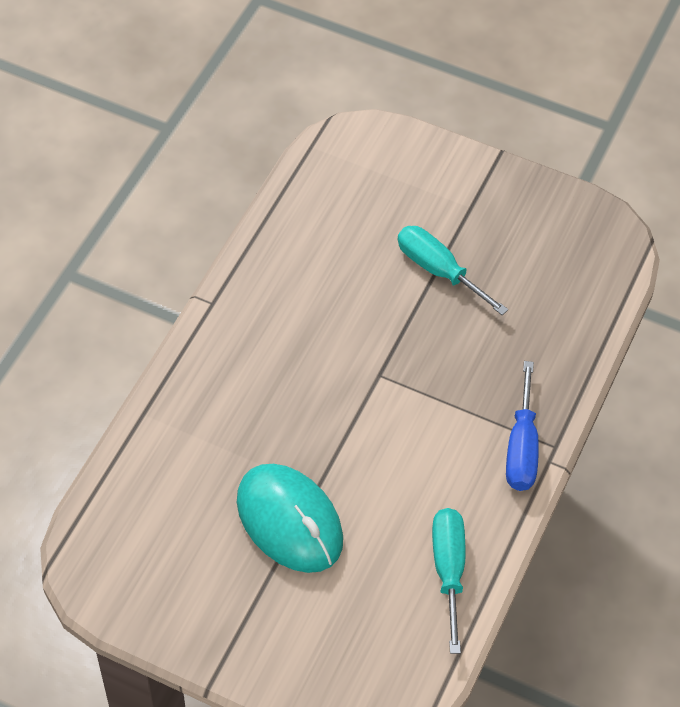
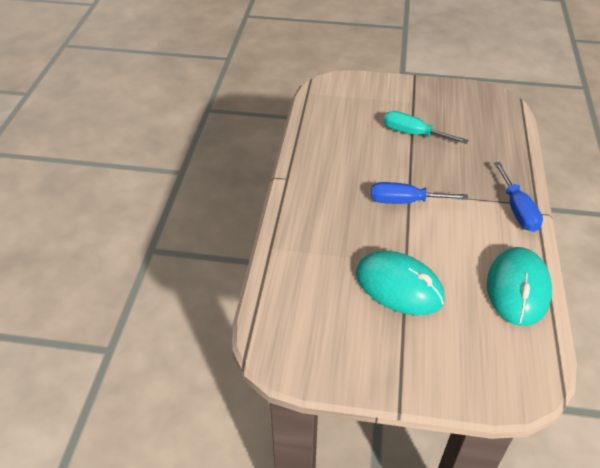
camera: 15 degrees left, 10 degrees down
turquoise screwdriver [432,508,466,654] -> turquoise mouse [487,247,552,326]
none -> blue screwdriver [371,182,468,204]

